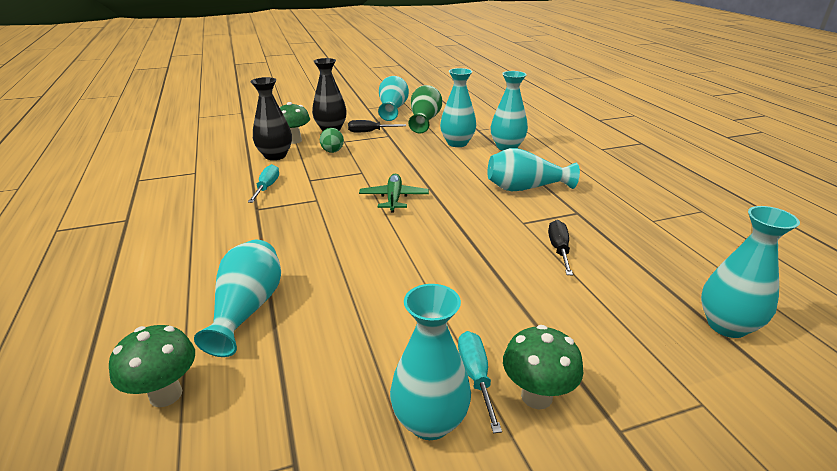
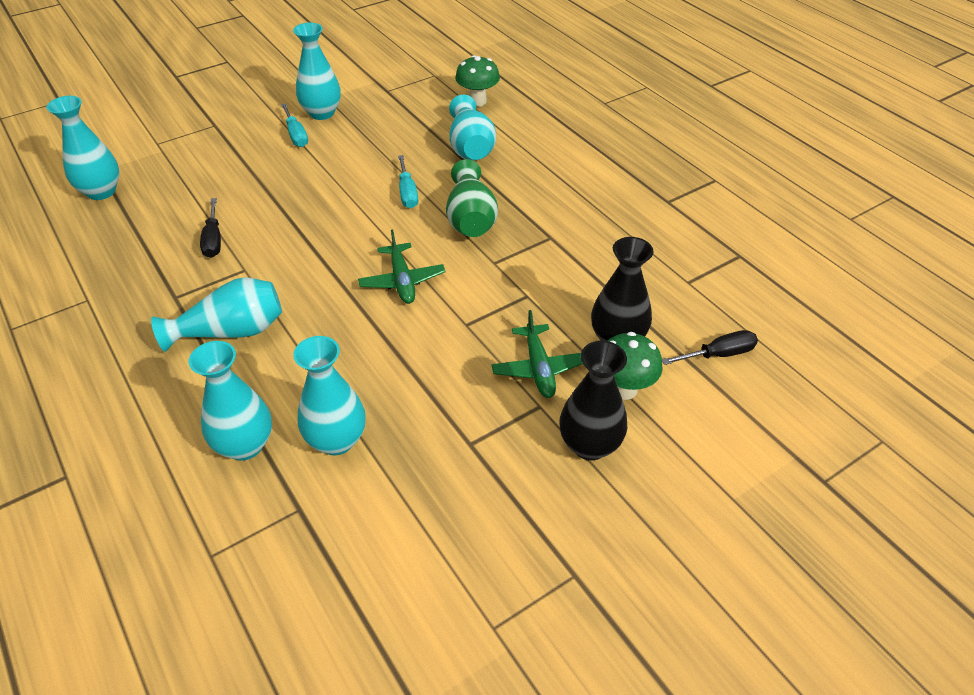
camera: 165 degrees right, 15 degrees up
turquoise screwdriver [248,164,279,203] -> turquoise screwdriver moved to [398,155,418,208]
green egg [320,128,344,153] -> green plane [491,310,583,398]
black screwdriver [348,120,406,132] -> black screwdriver moved to [662,330,758,365]
turquoise vase [378,76,409,121] -> none
green vase [408,85,442,133] -> green vase moved to [446,159,498,237]
green mushroom [503,325,583,409] -> none

